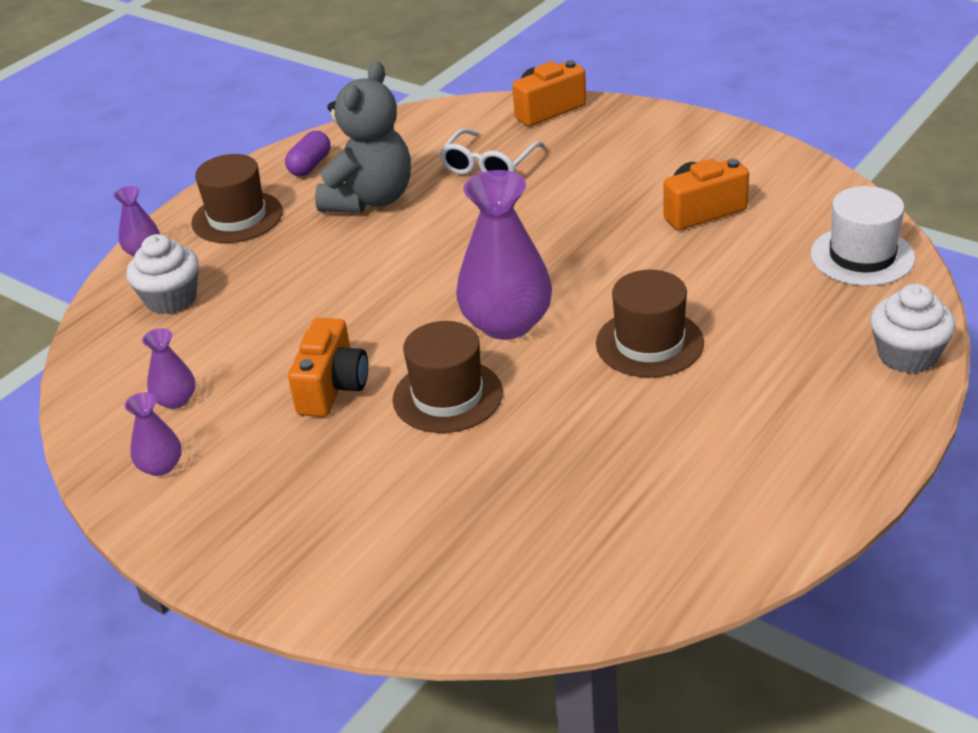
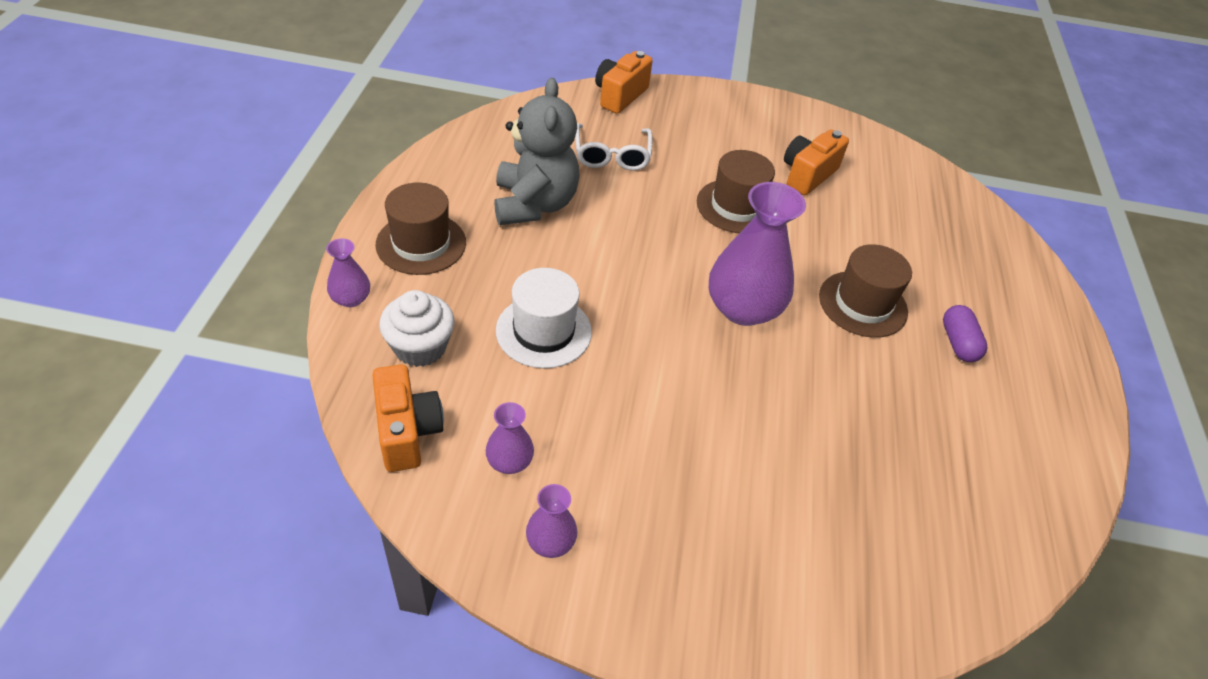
camera: 35 degrees left, 10 degrees up
purple capsule [285,131,331,176] -> purple capsule moved to [943,305,987,362]
orange camera [288,318,368,417] -> orange camera moved to [372,364,444,472]
brown hat [393,321,503,433] -> brown hat moved to [697,150,775,233]
white hat [811,186,915,286] -> white hat moved to [496,268,592,368]
white cupcake [870,284,956,373] -> none

